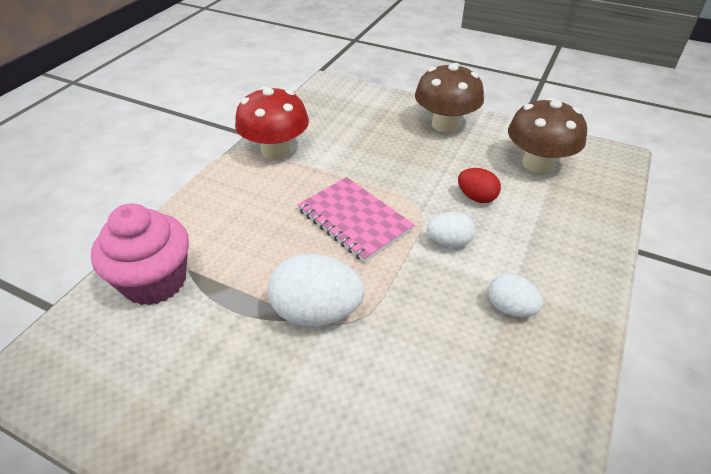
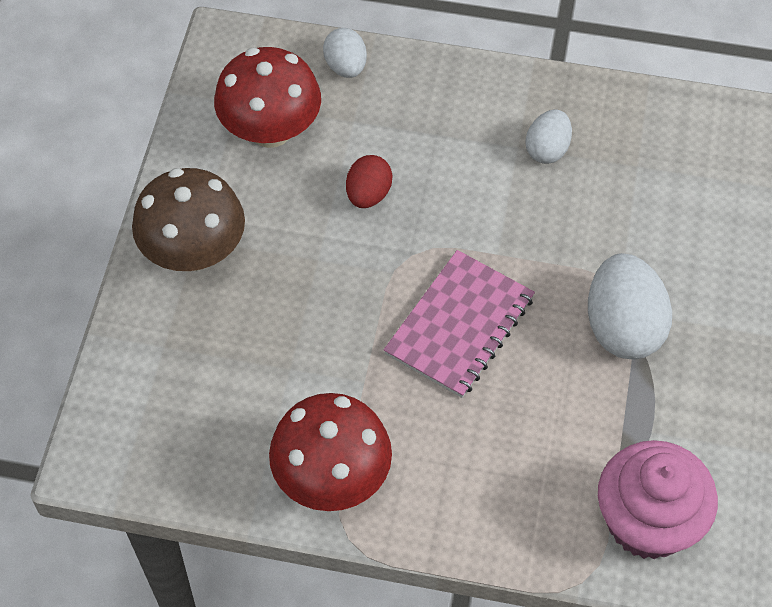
camera: 105 degrees left, 15 degrees up
white egg [427,212,476,248] -> white egg moved to [323,28,367,78]
brown mushroom [508,97,587,173] -> red mushroom [214,47,321,148]

